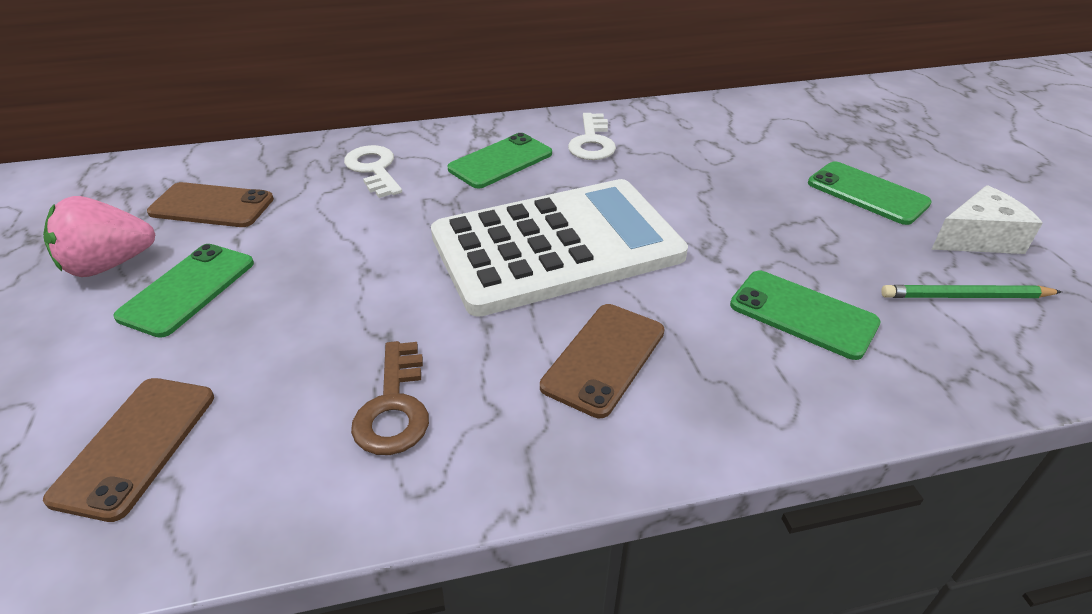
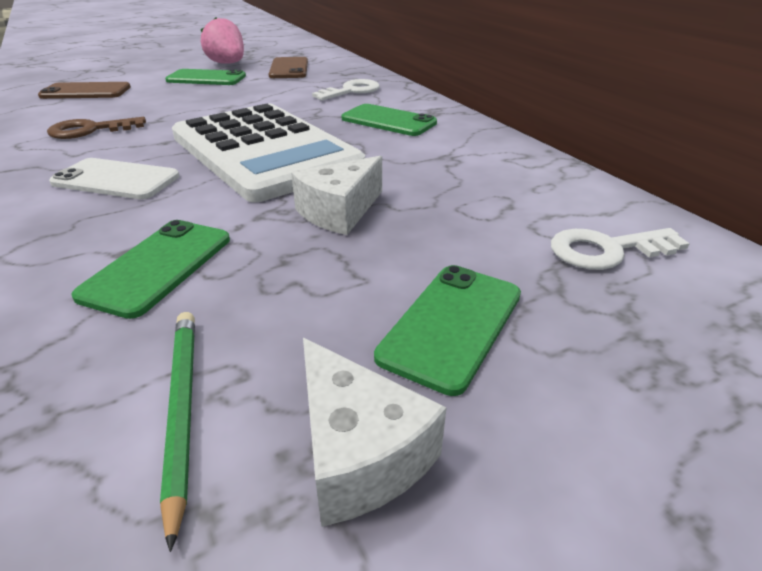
camera: 75 degrees right, 5 degrees down
brown phone [540,304,665,418] -> white phone [49,158,179,199]
white key [568,113,616,160] -> white key moved to [551,228,690,270]
none -> white cheese [291,156,382,235]

